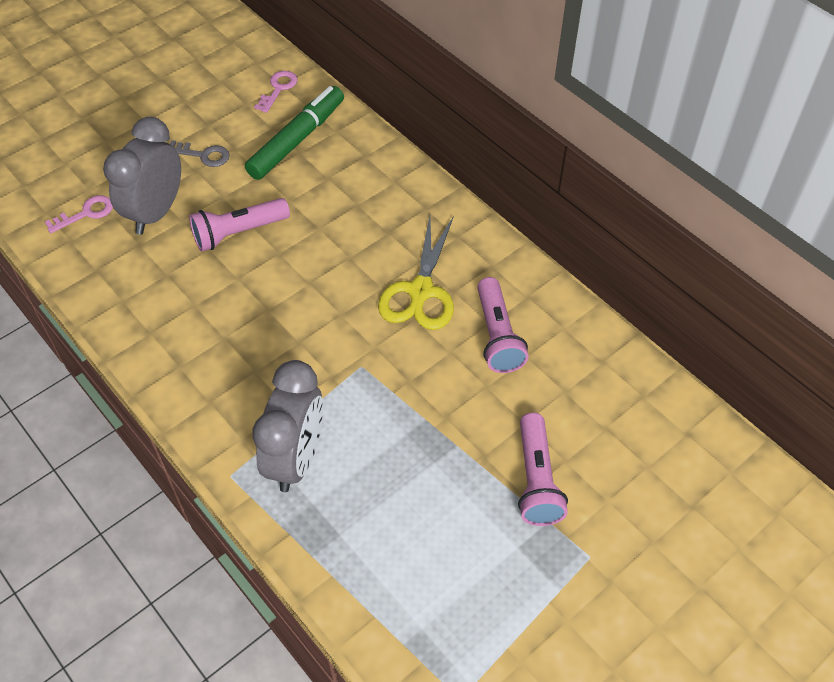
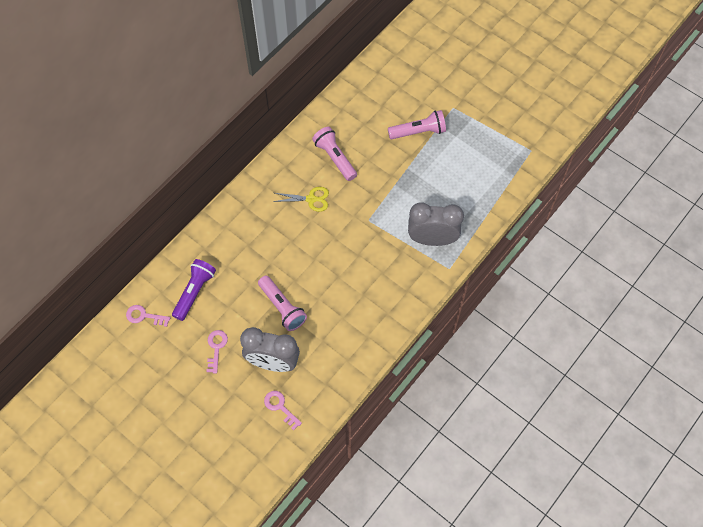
camera: 100 degrees left, 10 degrees up
grey key [170,140,230,167] -> pink key [206,330,228,373]
green marker [245,86,344,180] -> purple flashlight [172,259,216,321]
yellow scissors [378,216,454,330] -> yellow scissors [273,187,329,212], size x0.64
pink flashlight [477,277,529,373] -> pink flashlight turned 105 degrees counterclockwise [312,127,357,181]

